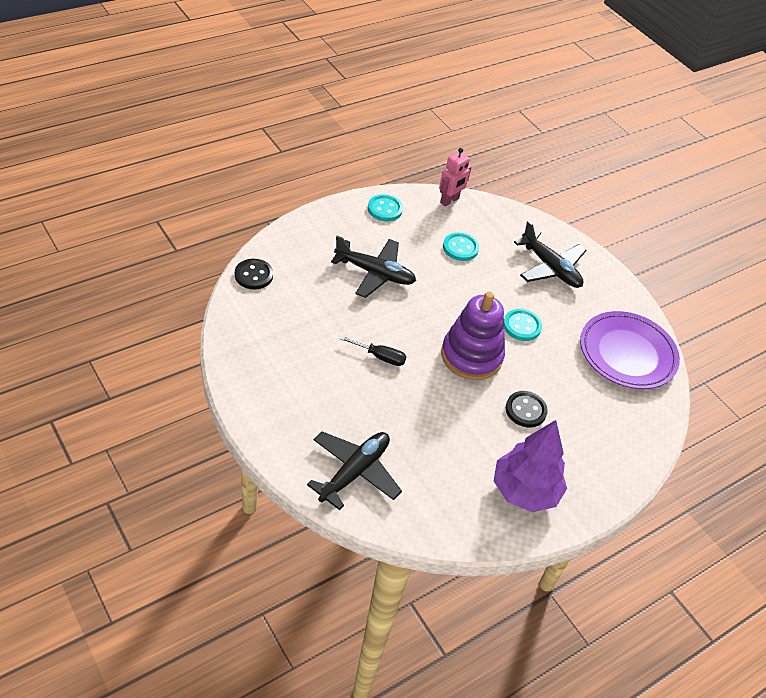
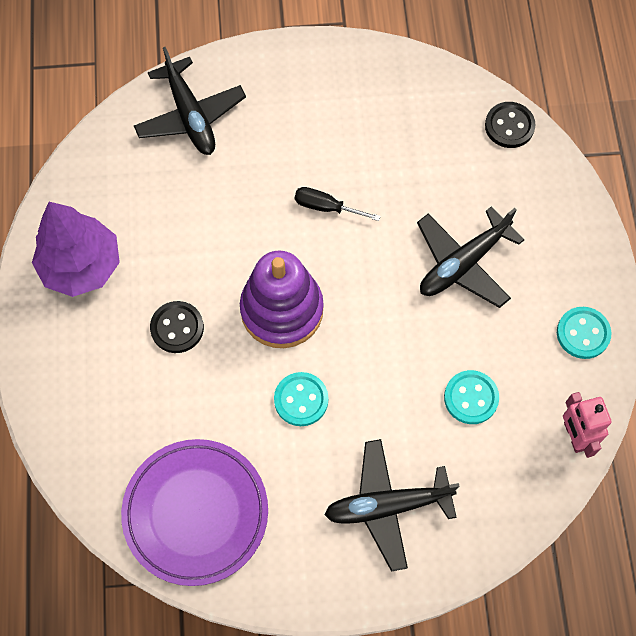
camera: 125 degrees right, 20 degrees up
black screwdriver [340,336,406,366] -> black screwdriver turned 60 degrees clockwise [295,187,381,221]

